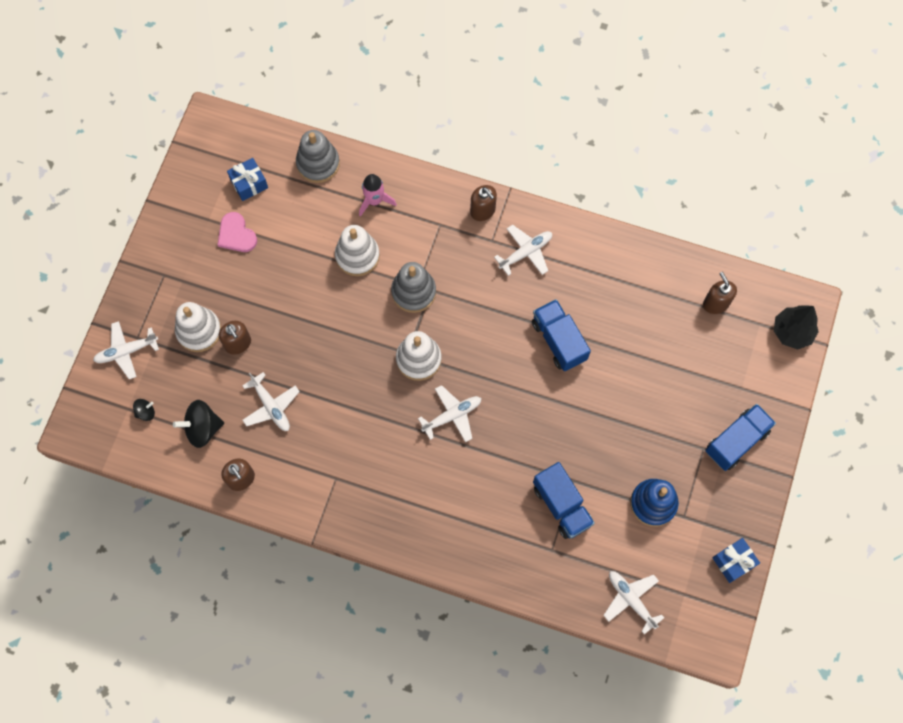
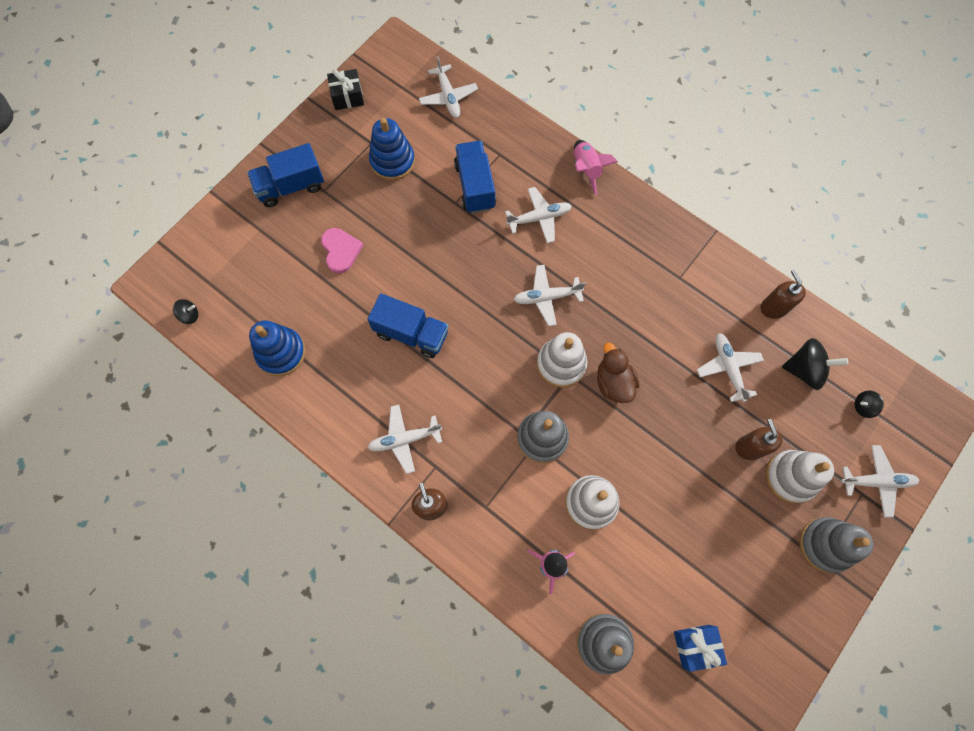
camera: 160 degrees left, 0 degrees up
pink heart [217,212,257,252] -> pink heart moved to [321,228,363,274]
blue truck [532,299,591,371] -> blue truck turned 60 degrees counterclockwise [367,293,449,358]
brown soap dispenser [703,272,737,314] -> none
blue gift [712,538,760,583] -> black gift [327,69,364,110]
black tree [774,306,819,350] -> none
none -> black spinning top [173,299,198,324]
none -> blue stacking toy [249,321,306,376]
none -> white plane [505,187,572,243]
none -> pink rocket [574,140,618,195]
none -> brown duck [597,343,639,403]
none -> grey stacking toy [799,517,873,573]

